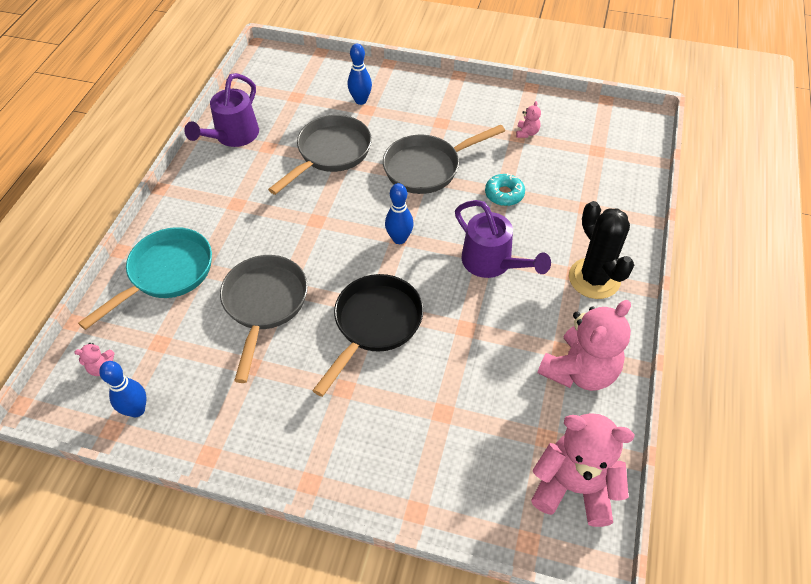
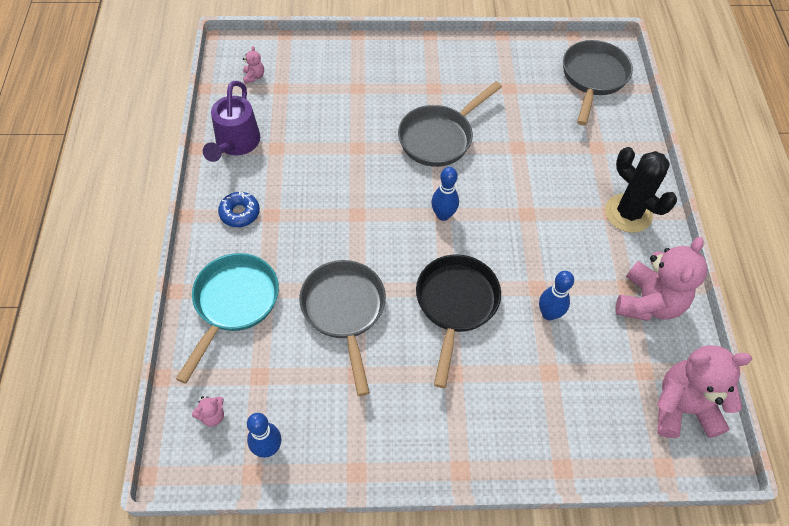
camera: 20 degrees left, 5 degrees up
grey pan [268,115,372,195] -> grey pan moved to [563,40,633,126]
blue bowling pin [348,44,372,105] -> blue bowling pin moved to [539,271,574,321]
purple watering can [455,200,551,278] -> none
turquoise donut [485,173,525,206] -> none
pink teddy bear [516,101,541,138] -> pink teddy bear moved to [243,46,264,84]
none -> blue donut [218,191,260,227]

